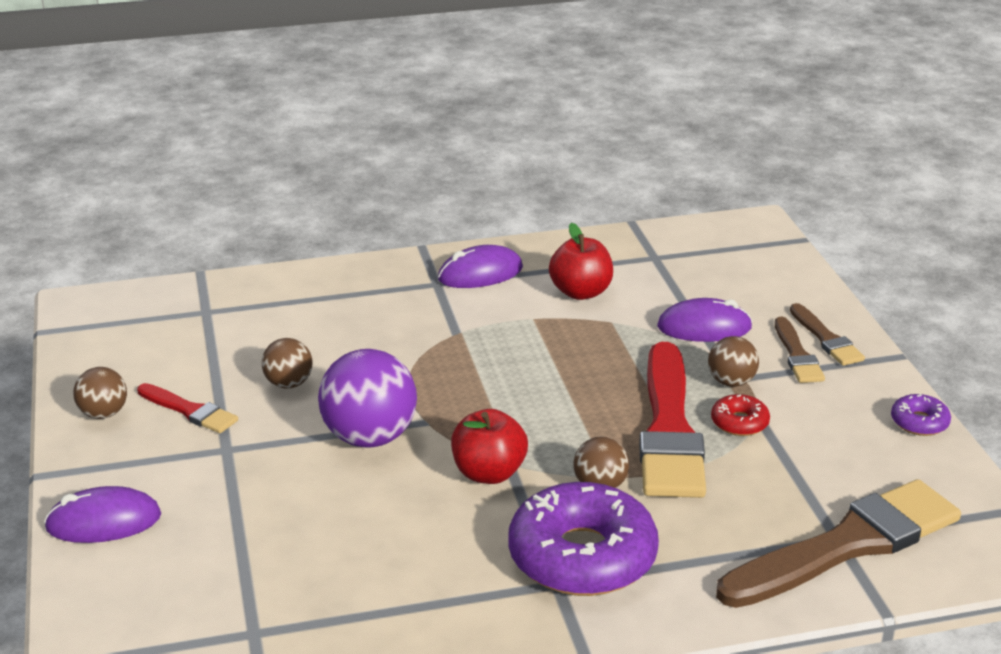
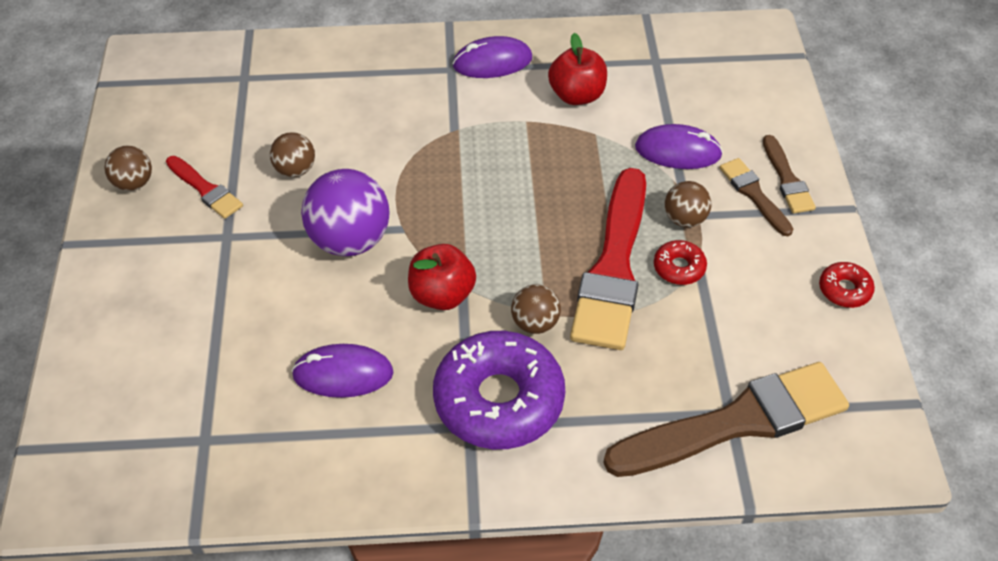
camera: 10 degrees right, 20 degrees up
purple mouse [44,486,161,543] -> purple mouse moved to [291,344,394,398]
brown brush [775,317,825,383] -> brown brush turned 150 degrees clockwise [719,158,793,236]
purple donut [891,394,951,436] -> red donut [819,262,875,308]

